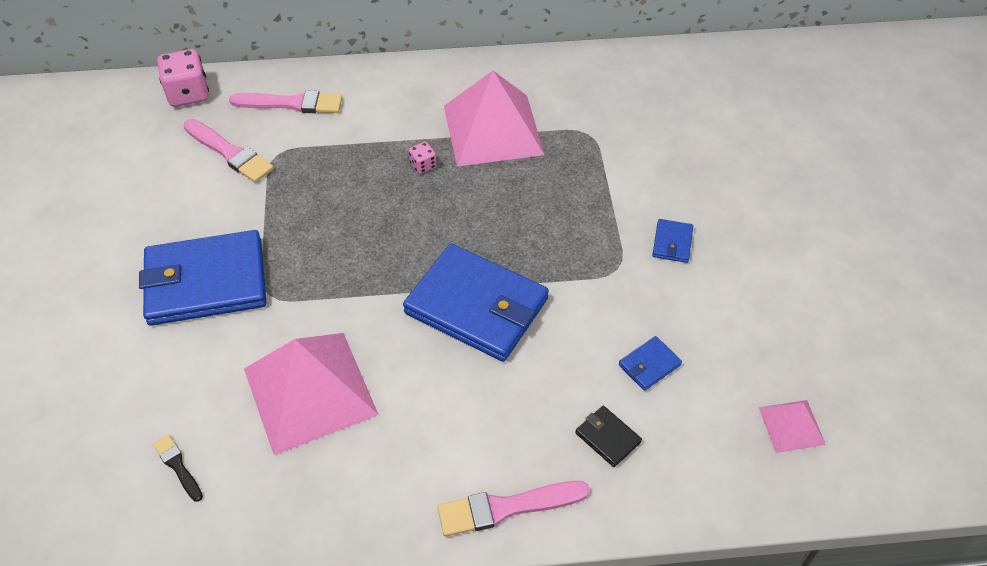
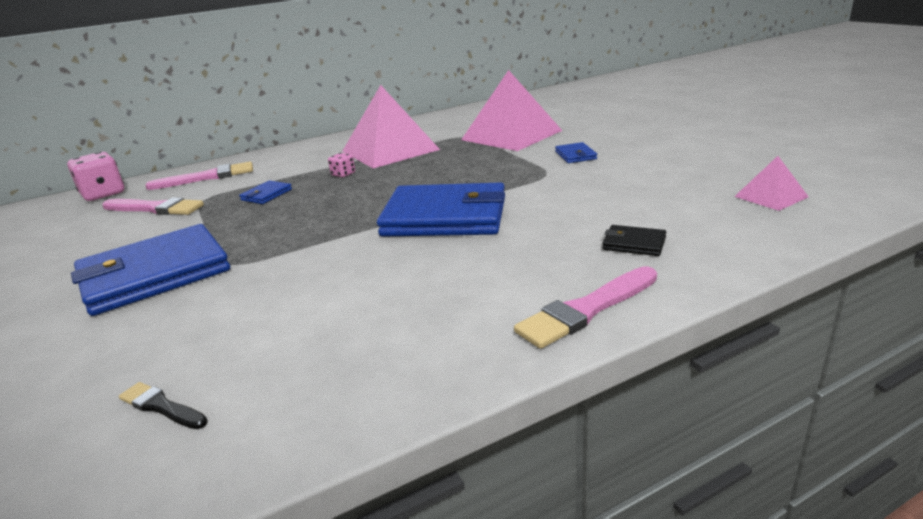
camera: 20 degrees left, 25 degrees down
pink pyramid [244,333,379,455] -> pink pyramid moved to [461,70,562,151]
blue wallet [619,336,682,391] -> blue wallet moved to [239,180,292,204]

